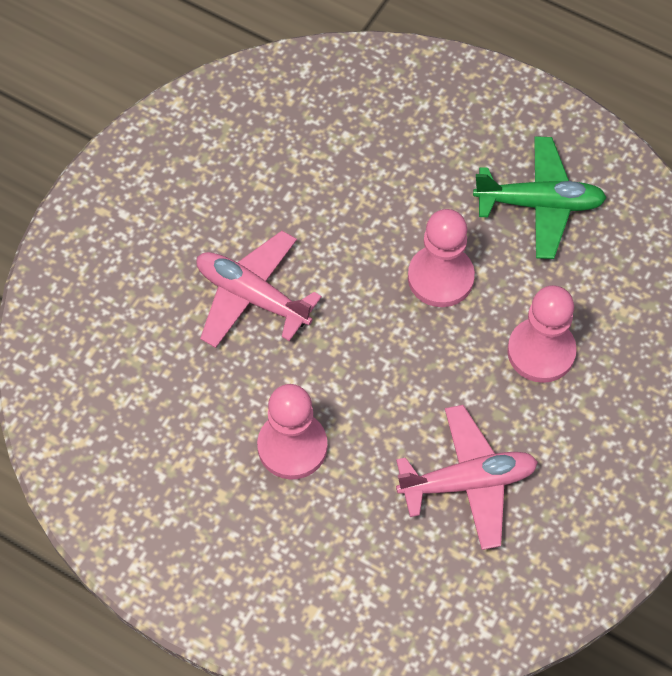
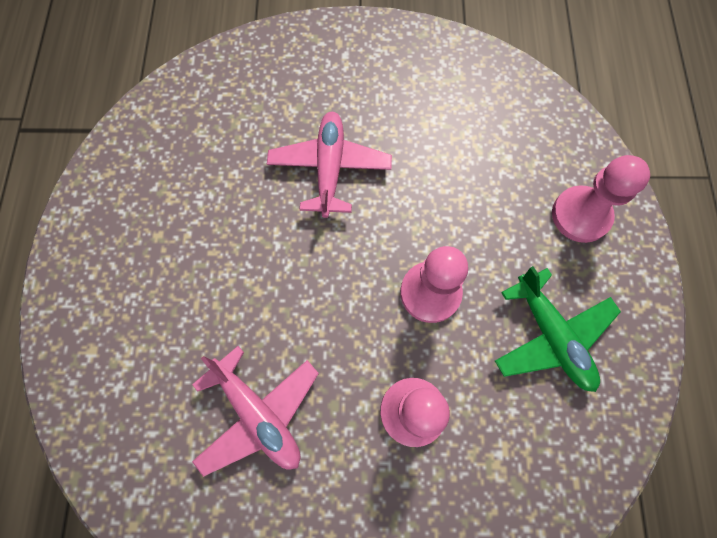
camera: 60 degrees right, 10 degrees up
pink pawn [257,384,327,480] -> pink pawn moved to [552,155,650,243]

